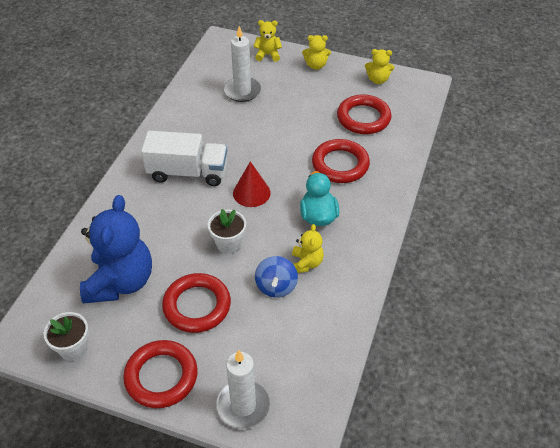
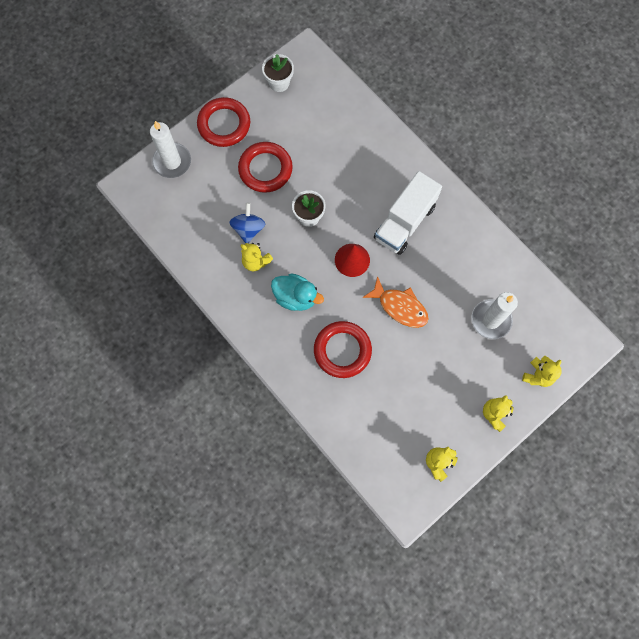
camera: 120 degrees right, 25 degrees up
blue teddy bear [80,195,152,303] -> none
blue spinning top [255,256,298,298] -> blue spinning top turned 60 degrees clockwise [229,203,265,243]
red ring [337,94,392,134] -> none
none -> orange fish [362,276,429,328]

